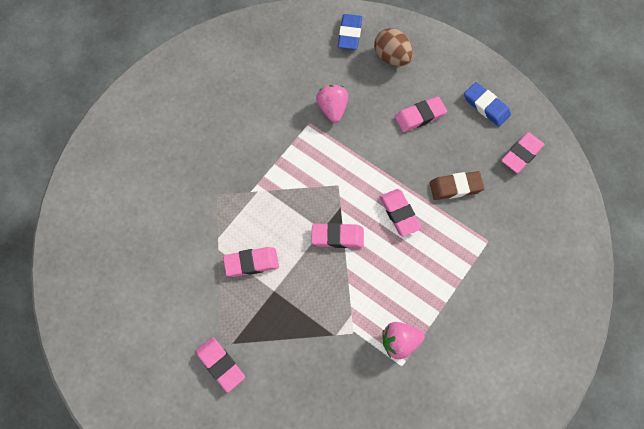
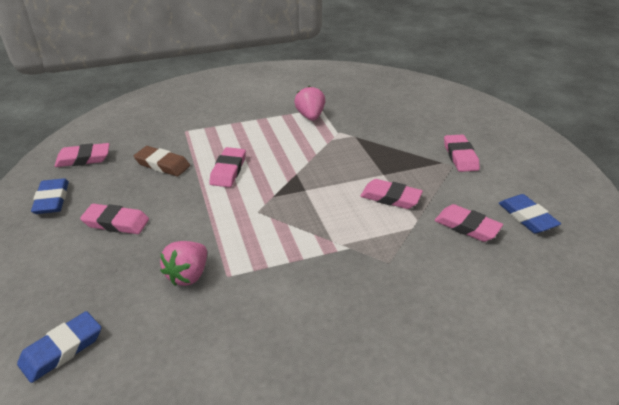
camera: 145 degrees left, 30 degrees down
pink eraser [311,223,364,248] -> pink eraser moved to [435,204,503,242]
brown egg [374,28,413,66] -> none
pink strawberry [382,322,425,359] -> pink strawberry turned 120 degrees counterclockwise [294,86,325,121]
none -> blue eraser [498,194,561,234]

